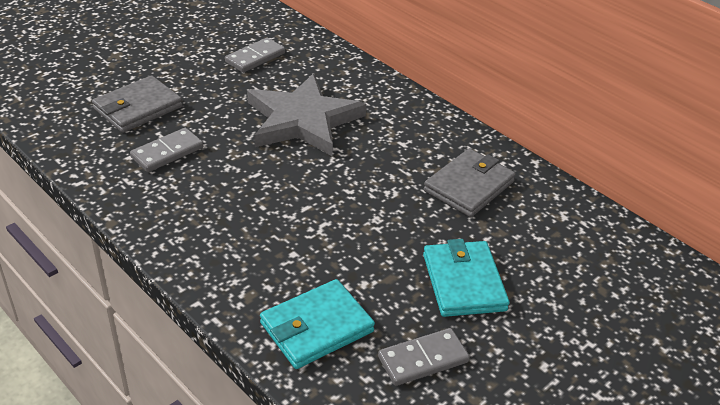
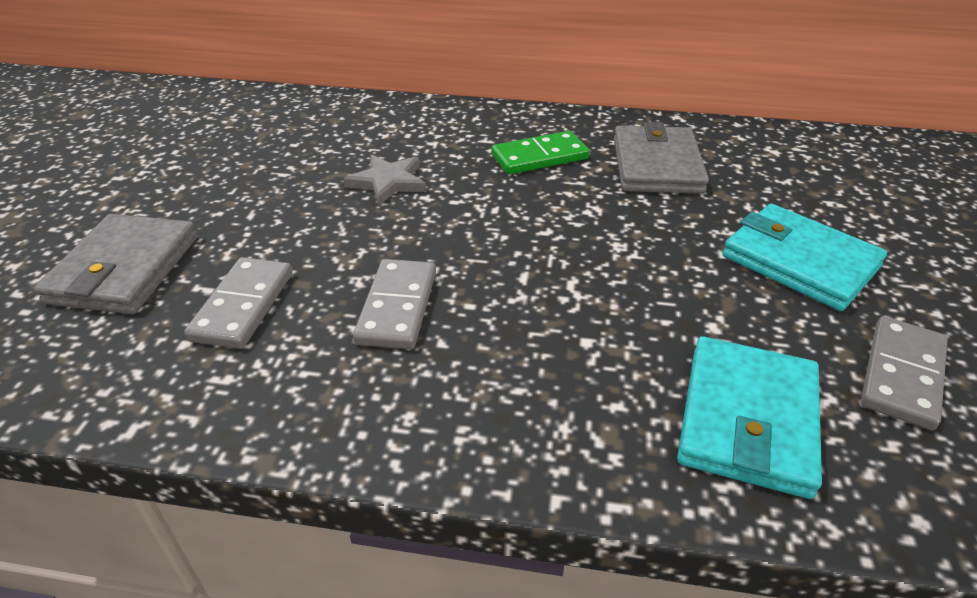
camera: 35 degrees left, 0 degrees up
grey domino [225,38,285,73] -> grey domino moved to [353,259,436,349]
grey star [247,74,366,156] -> grey star [343,154,427,206], size x0.45
none -> green domino [491,131,589,175]

